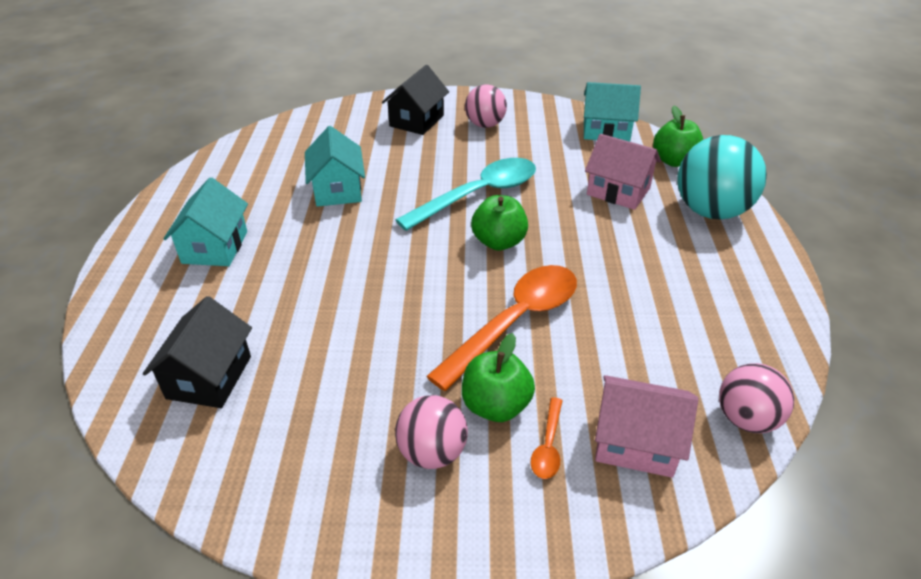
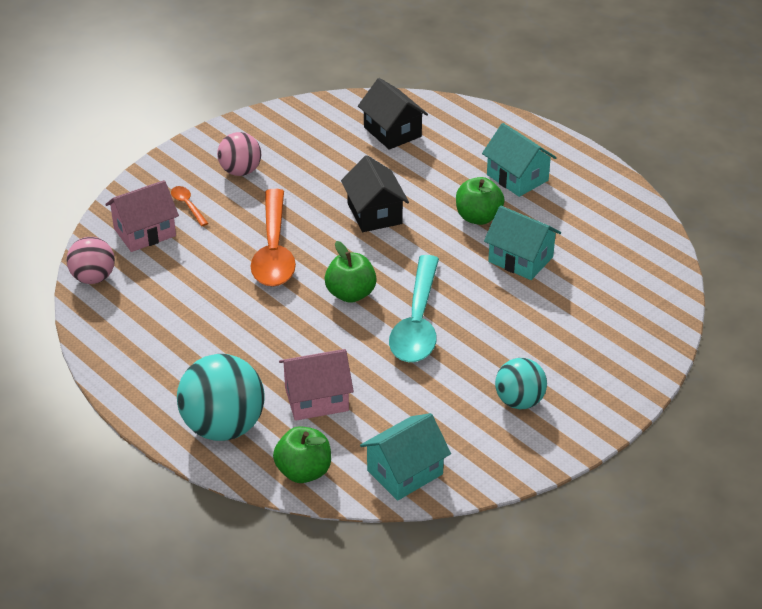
camera: 135 degrees right, 0 degrees up
black house [382,65,449,135] -> black house moved to [341,155,409,232]
green apple [462,333,535,422] -> green apple moved to [456,177,505,225]
pink ball [465,84,507,128] -> turquoise ball [495,358,547,409]

